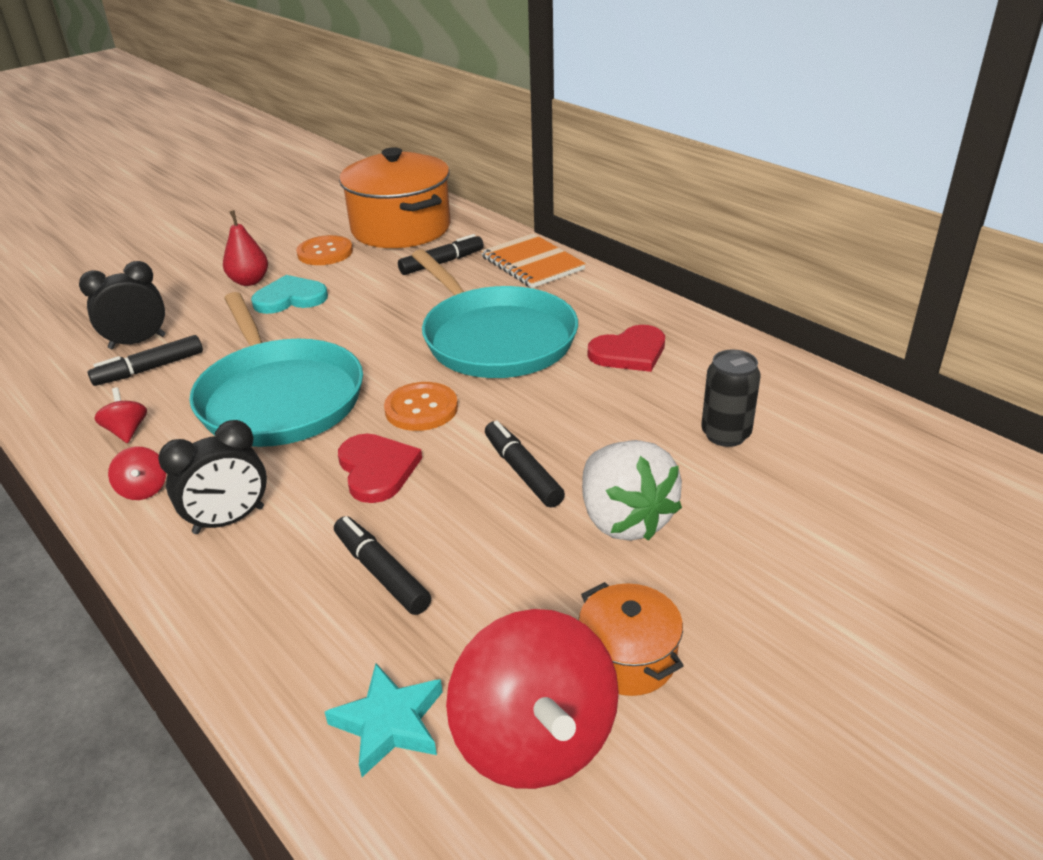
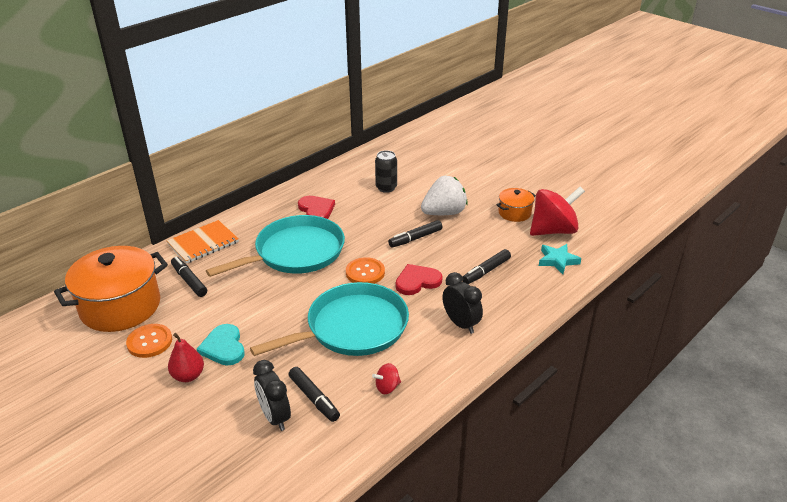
camera: 95 degrees left, 0 degrees up
red spinning top [108,446,166,500] -> none

